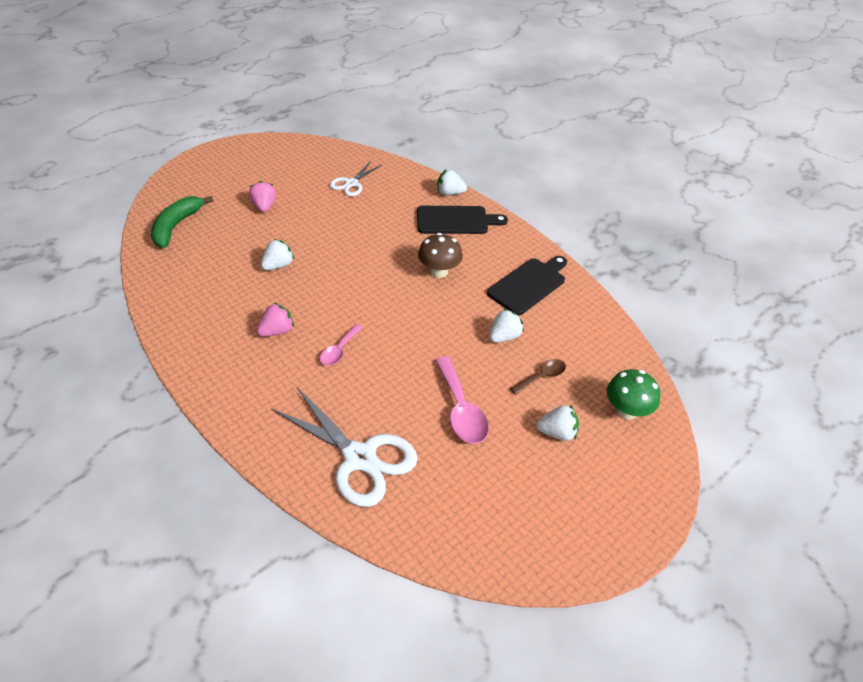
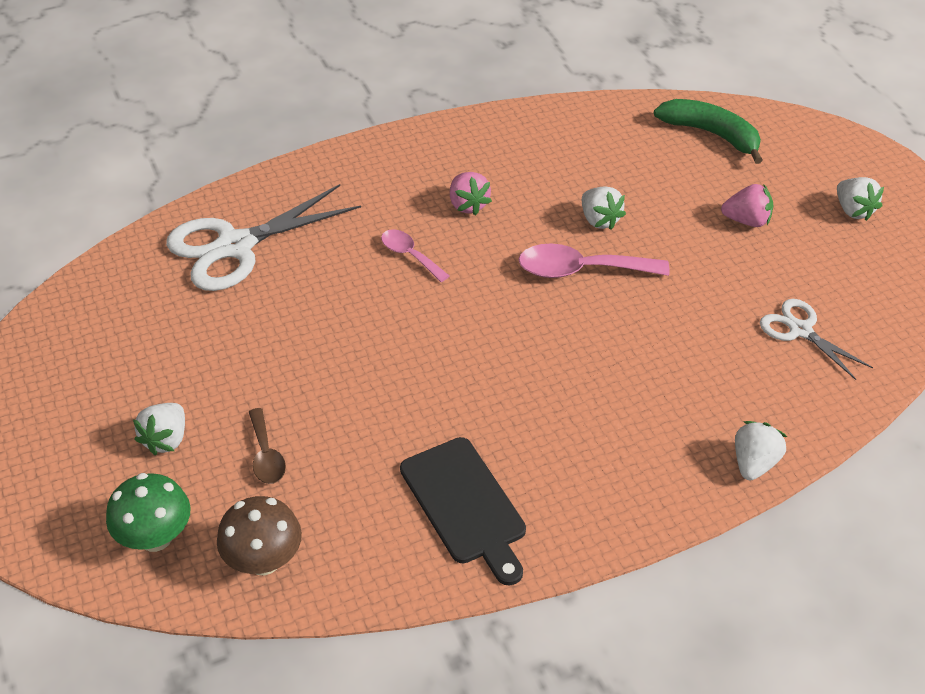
camera: 110 degrees right, 0 degrees up
black cutting board [417,206,508,234] -> none
brown mushroom [418,233,463,278] -> brown mushroom moved to [217,496,302,575]
pink spoon [435,357,489,444] -> pink spoon moved to [519,244,669,278]
white strawberry [489,309,524,343] -> white strawberry moved to [837,177,884,221]

